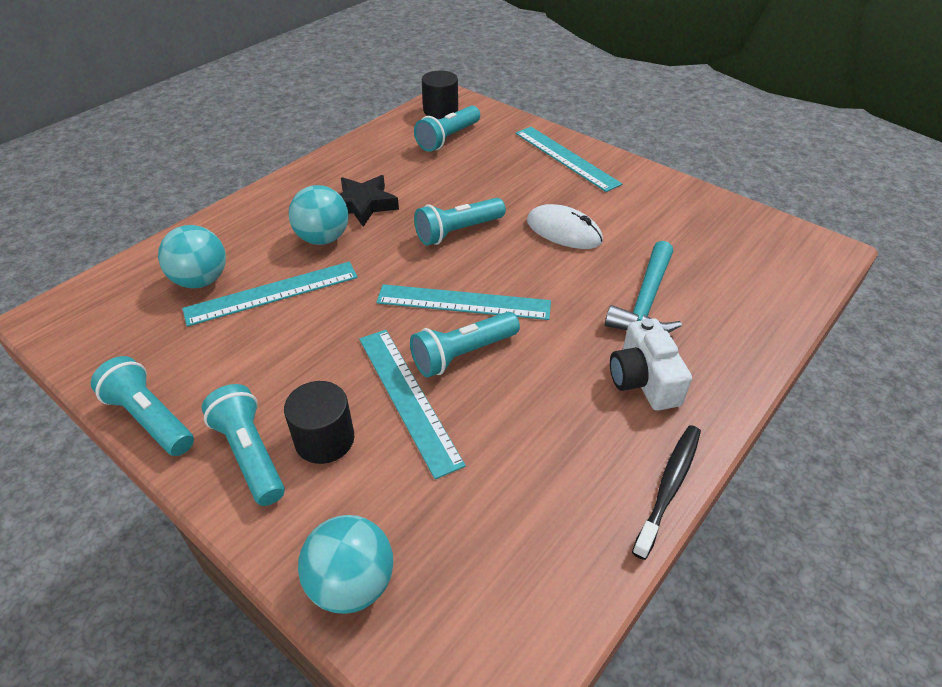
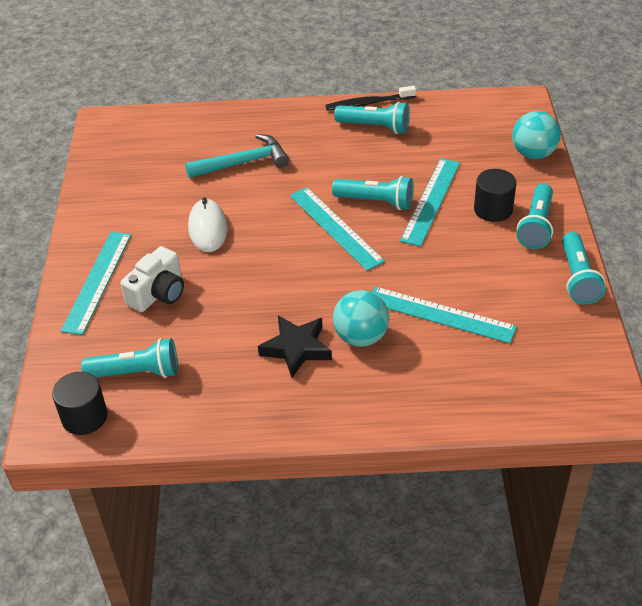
camera: 130 degrees left, 0 degrees up
turquoise ball [158,225,226,288] -> none
turquoise flashlight [414,198,506,246] -> turquoise flashlight moved to [334,102,410,134]
white camera [610,318,692,411] -> white camera moved to [120,246,184,312]

